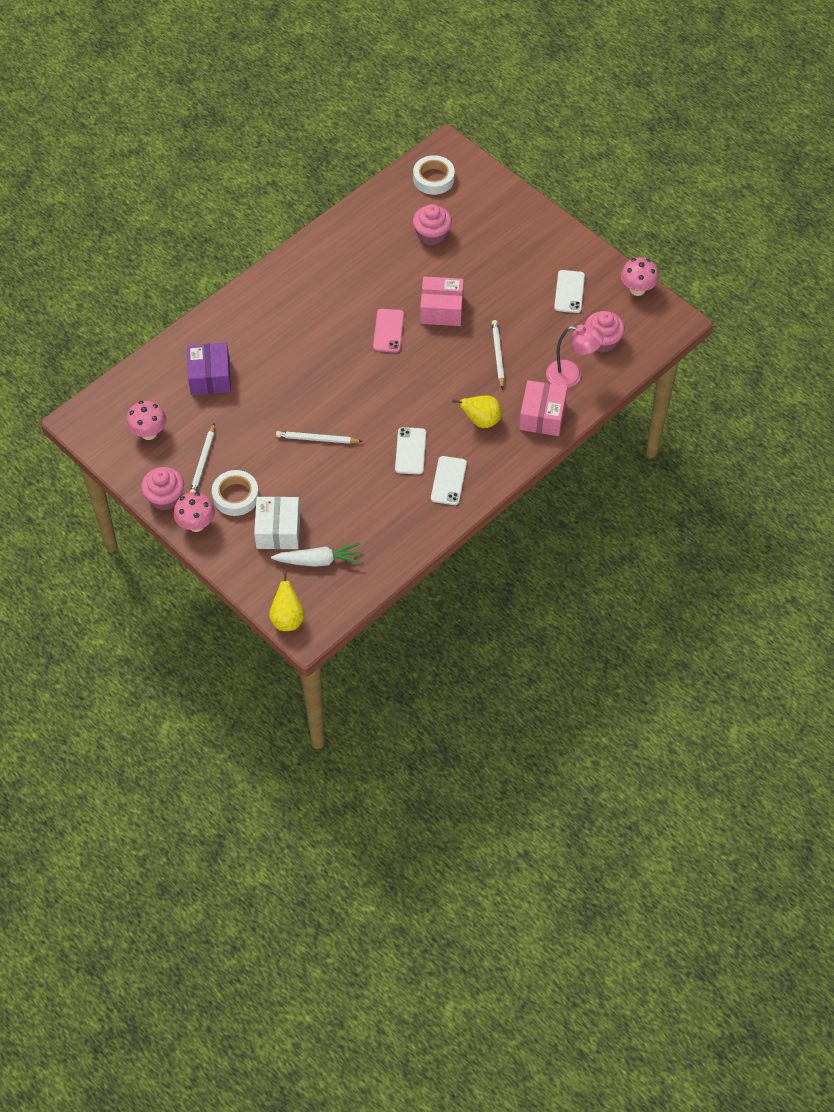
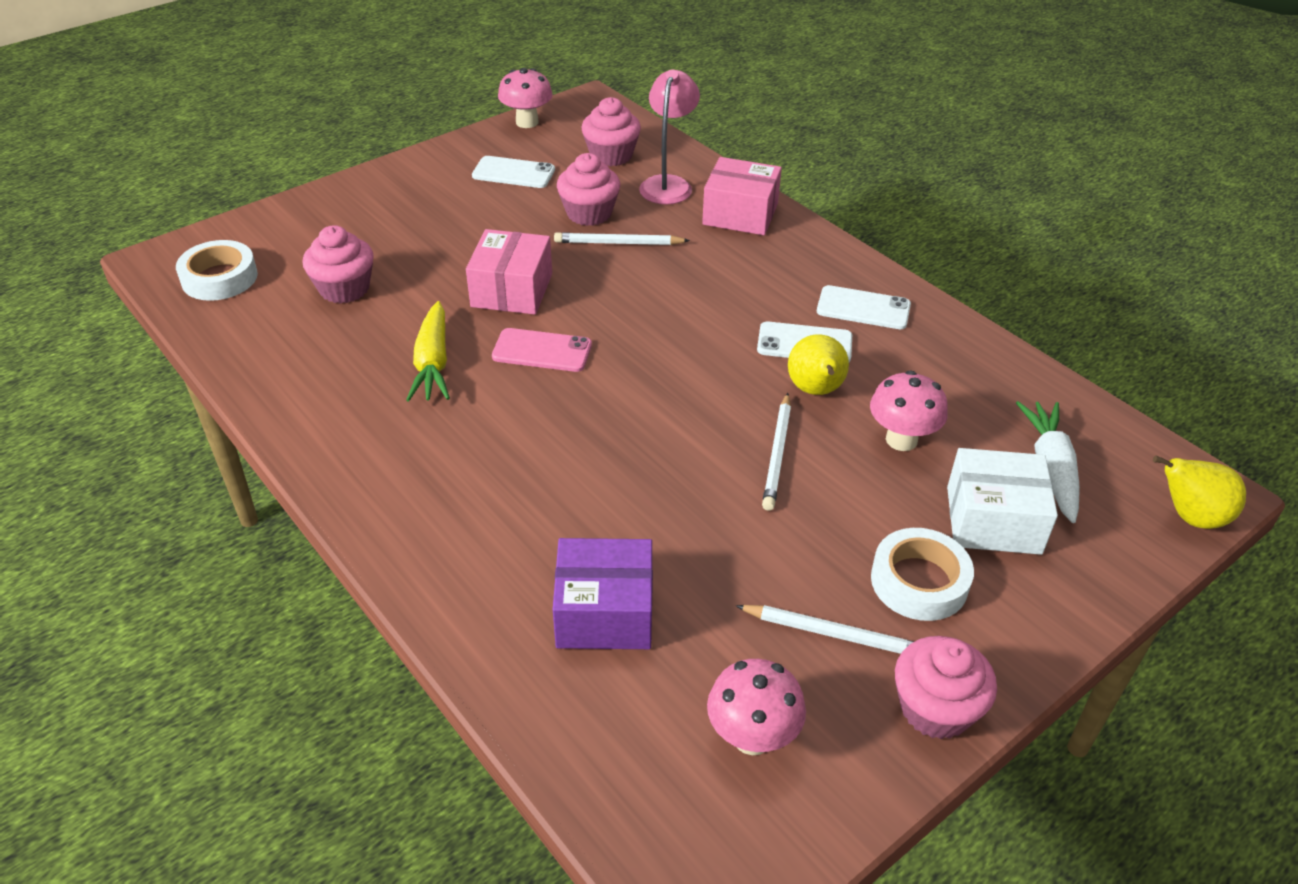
camera: 85 degrees left, 15 degrees down
pink mushroom [174,492,215,532] -> pink mushroom moved to [870,370,948,451]
yellow pear [452,395,502,428] -> yellow pear moved to [788,334,849,395]
none -> yellow carrot [406,301,450,402]
none -> pink cupcake [557,153,620,226]

